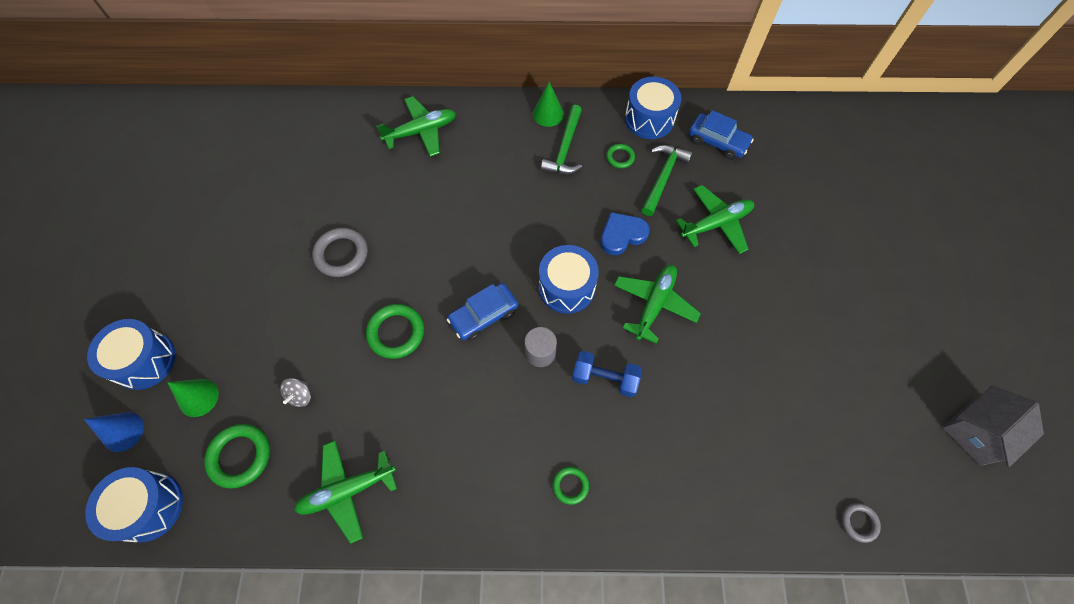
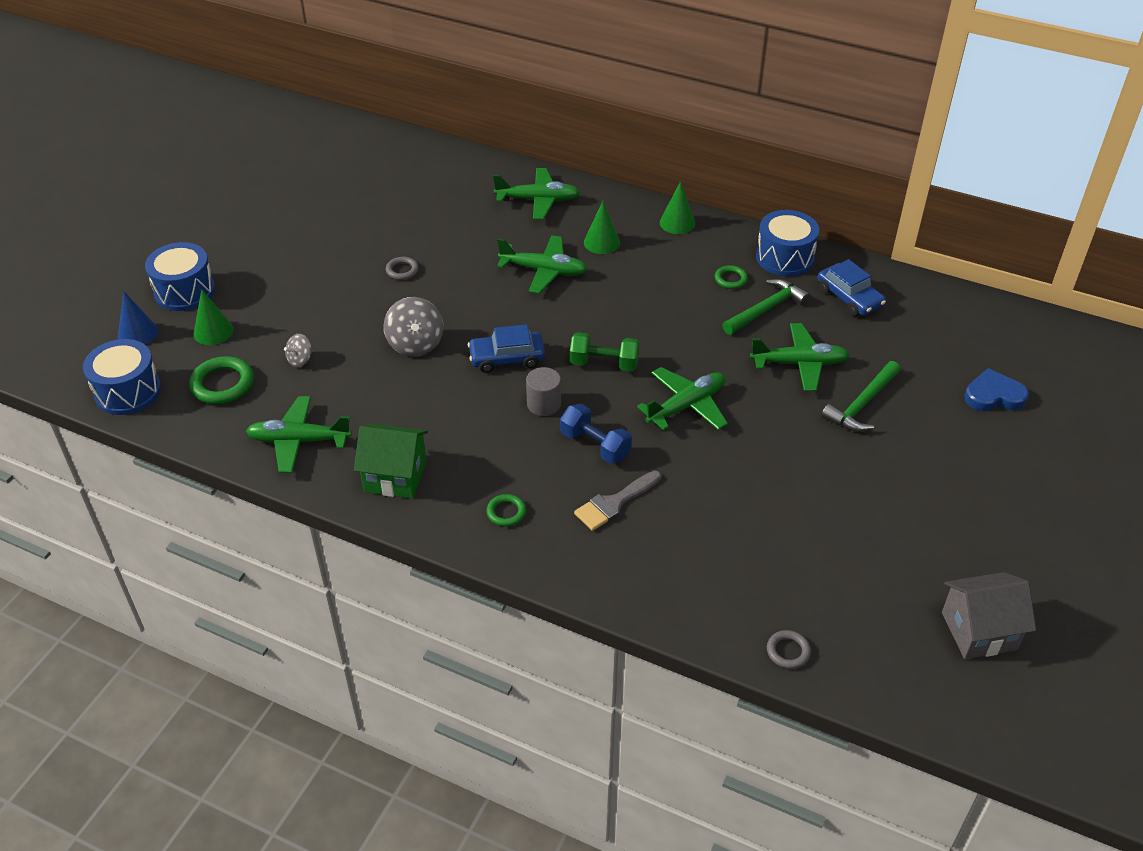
camera: 25 degrees right, 20 degrees down
grey ring [312,228,368,277] -> grey ring [386,257,419,280], size x0.57
green ring [366,304,424,359] -> grey spinning top [384,297,443,357]
blue drum [539,245,599,314] -> green dumbbell [570,332,640,371]
green hammer [541,105,582,174] -> green hammer moved to [822,361,901,432]
blue heart [600,212,650,255] -> blue heart moved to [964,368,1029,411]
none -> green house [354,423,428,499]
none -> green plane [497,235,588,294]
none -> grey brush [574,471,661,531]
none -> green cone [584,201,620,254]

